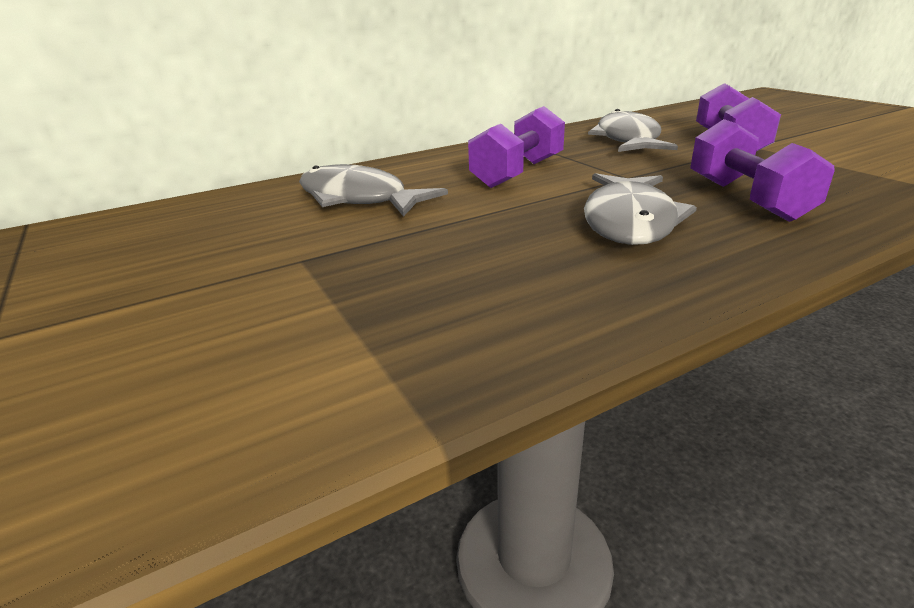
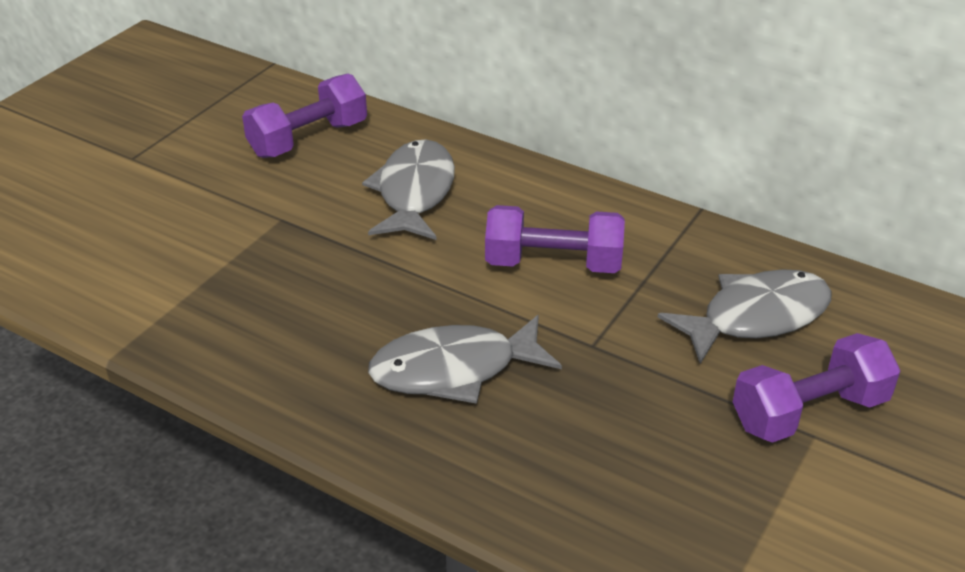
camera: 60 degrees right, 10 degrees up
purple dumbbell [690,119,835,222] -> purple dumbbell moved to [242,74,367,158]

